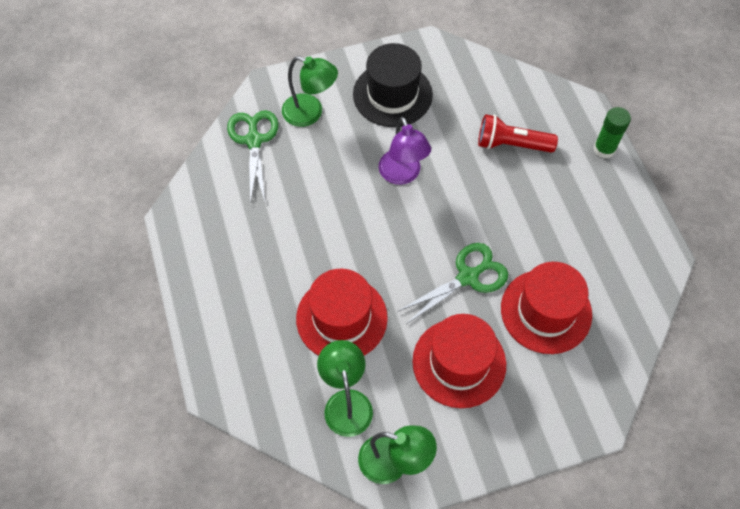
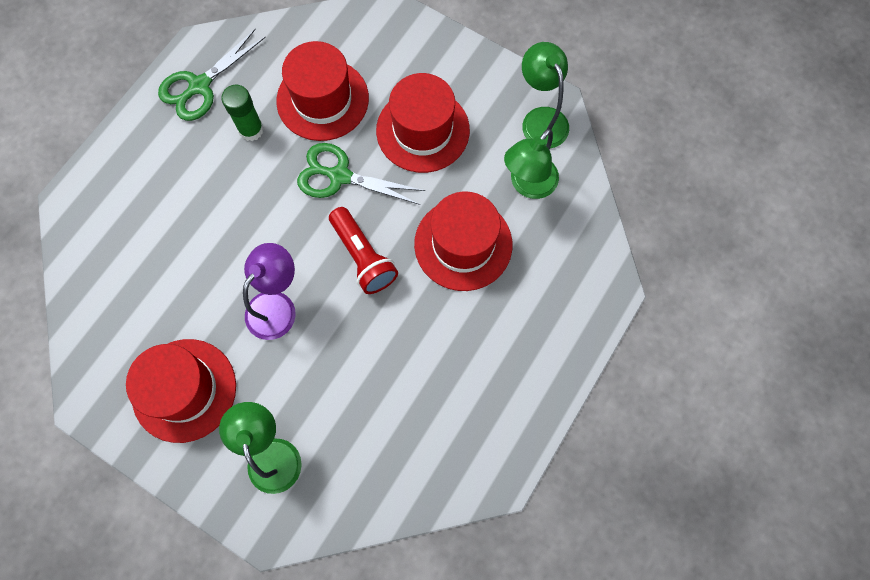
camera: 130 degrees left, 10 degrees up
green scissors [227,110,279,204] -> green scissors moved to [158,28,266,121]
black hat [353,43,433,127] -> red hat [126,339,236,443]
red flashlight [478,114,558,153] -> red flashlight moved to [329,207,398,294]
green glue stick [593,107,631,158] -> green glue stick moved to [221,85,264,141]

